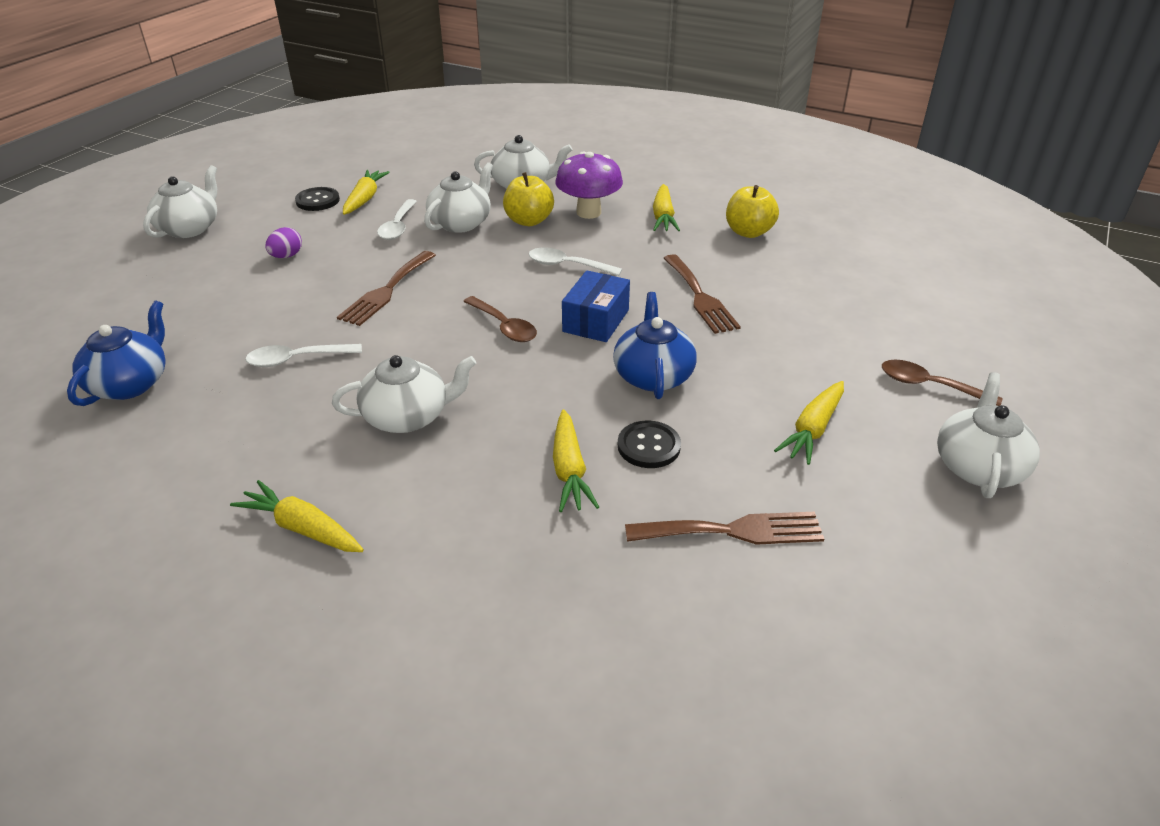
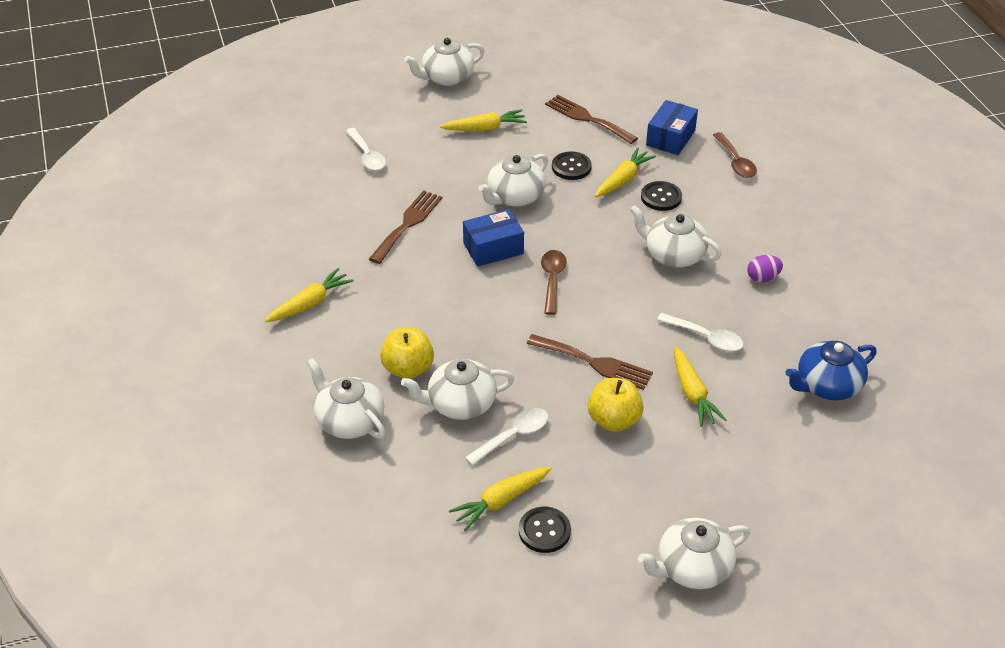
camera: 135 degrees left, 5 degrees up
yellow carrot [230,480,364,552] -> yellow carrot moved to [674,347,727,427]
purple egg [265,227,302,258] -> purple egg moved to [747,255,783,282]
brown fork [337,251,436,326] -> brown fork turned 45 degrees clockwise [527,334,653,390]
white spoon [528,248,622,276] -> white spoon moved to [346,128,386,171]
purple mushroom [555,152,623,219] -> none
blue teapot [613,292,697,399] -> white teapot [478,154,548,206]
yellow apple [726,185,779,238] -> yellow apple moved to [588,378,644,432]
brown spoon [882,360,1002,406] -> brown spoon moved to [713,132,757,178]
none -> black button [641,181,682,211]
none -> blue box [646,100,698,155]

